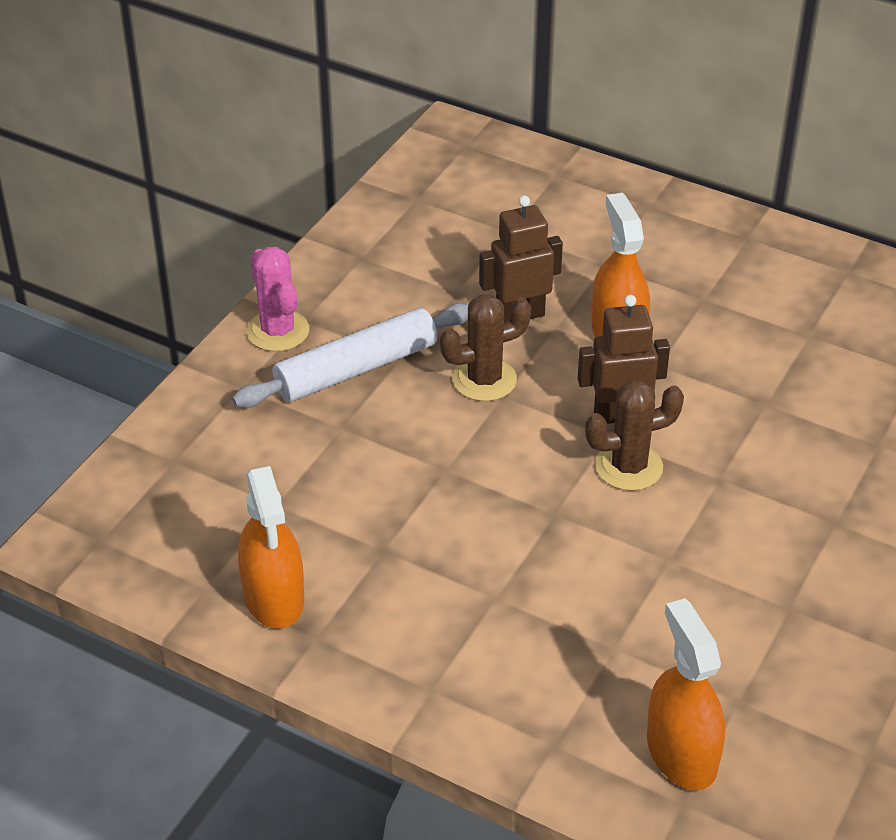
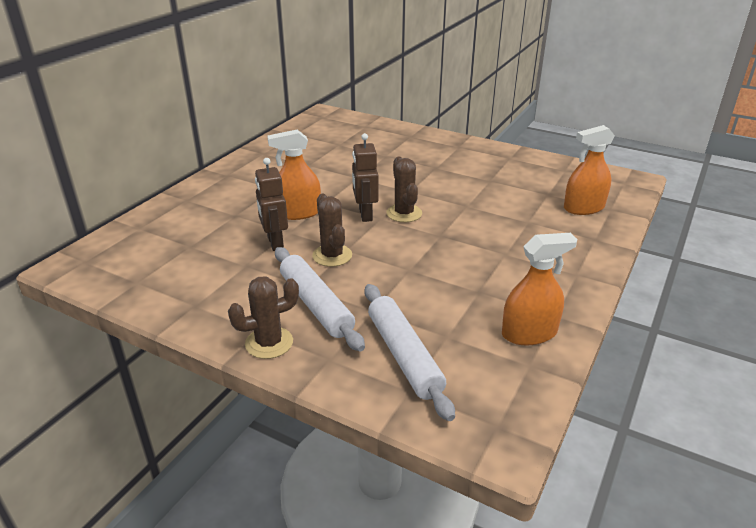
camera: 90 degrees left, 10 degrees down
pink cactus [246,247,309,352] -> brown cactus [228,277,299,359]
none -> white rolling pin [365,284,455,421]

